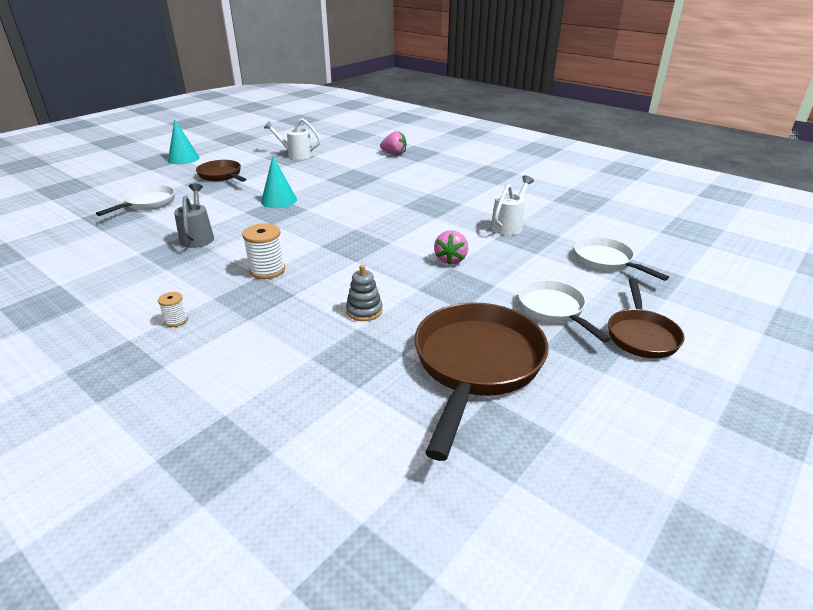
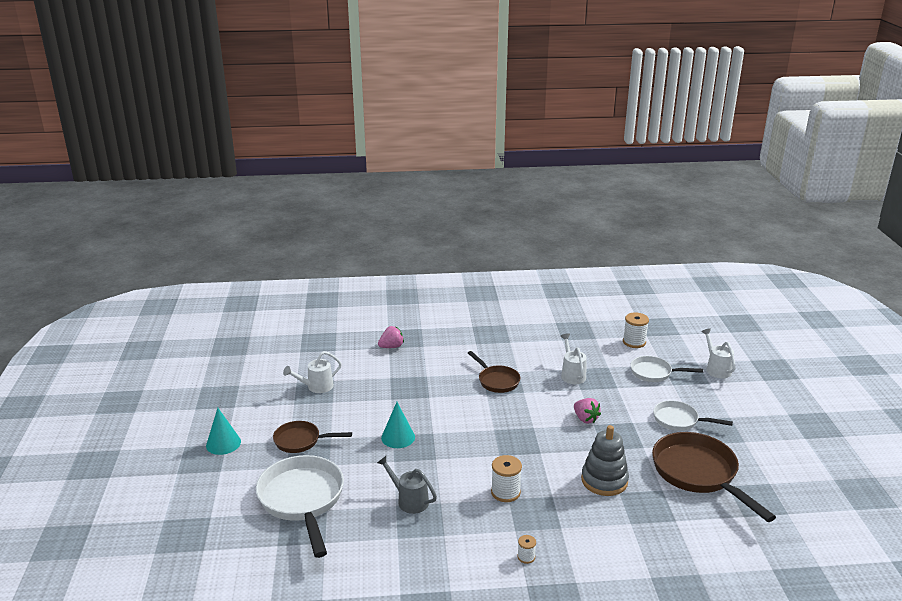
camera: 45 degrees left, 5 degrees down
white pan [96,185,175,216] -> white pan [256,455,344,558], size x1.75
grey stacking toy [346,265,383,321] -> grey stacking toy [581,425,629,496], size x1.75
brown pan [608,278,685,359] -> brown pan moved to [468,351,520,393]
none -> white spool [623,312,649,348]
none -> white watering can [701,328,736,378]

